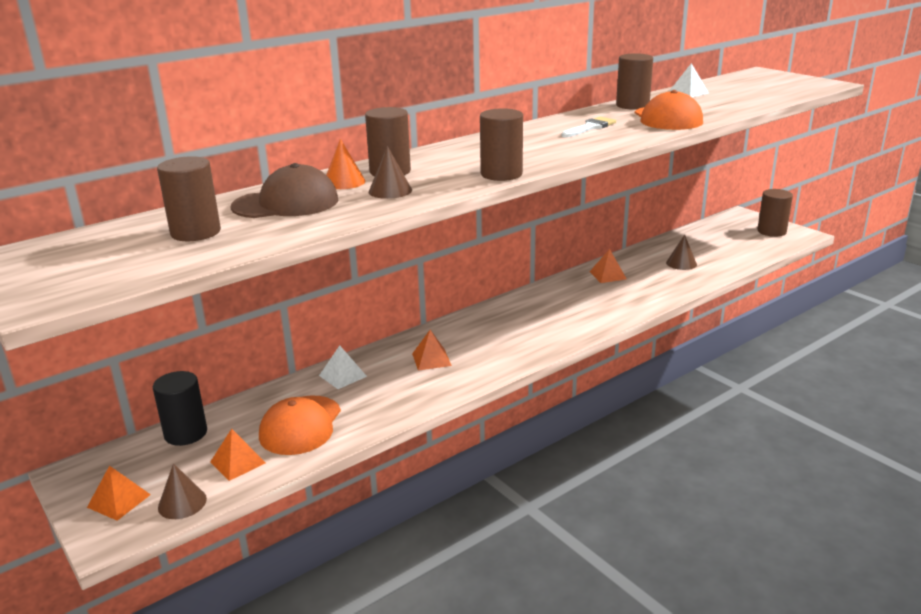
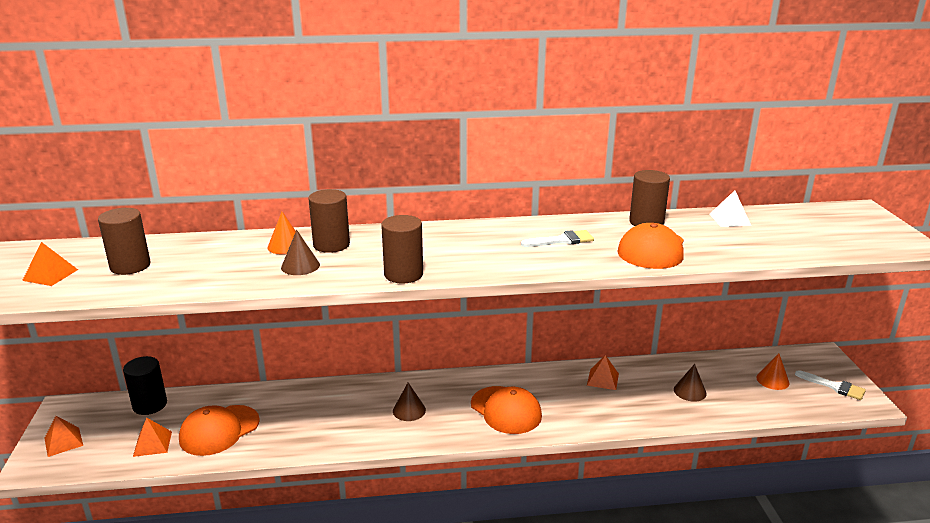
camera: 30 degrees right, 0 degrees up
brown cone [158,463,207,519] -> brown cone moved to [393,382,426,421]
brown cap [231,163,338,218] -> none
white pyramid [319,345,367,389] -> none
orange pyramid [412,330,452,371] -> orange pyramid moved to [22,242,78,286]
brown cylinder [757,189,793,237] -> white brush [795,370,866,400]
none -> orange cap [471,386,542,434]
none -> orange cone [756,353,790,390]

